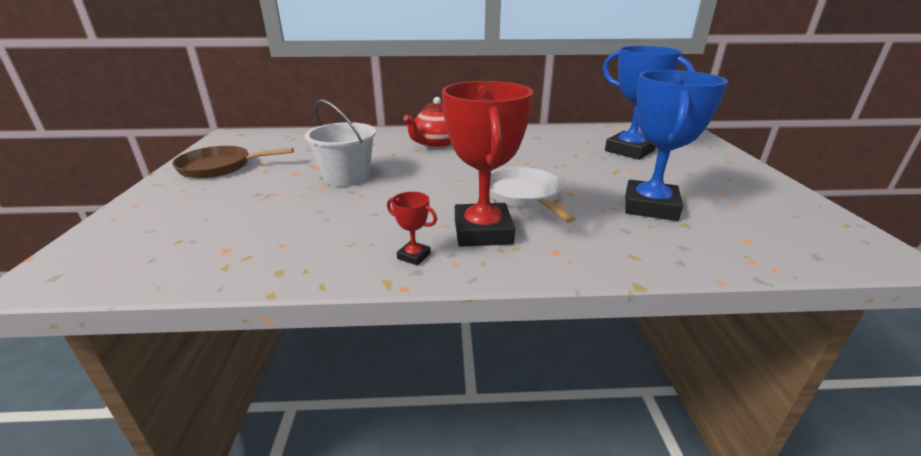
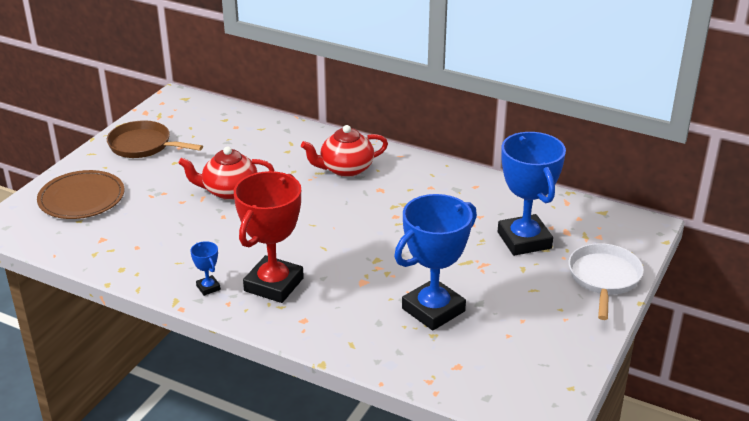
camera: 30 degrees right, 5 degrees up
white bucket [305,99,376,187] -> red teapot [178,146,274,200]
red trophy [387,192,437,265] -> blue trophy [190,241,221,296]
white pan [489,167,575,223] -> white pan moved to [569,243,644,320]
none -> brown plate [37,170,124,219]

